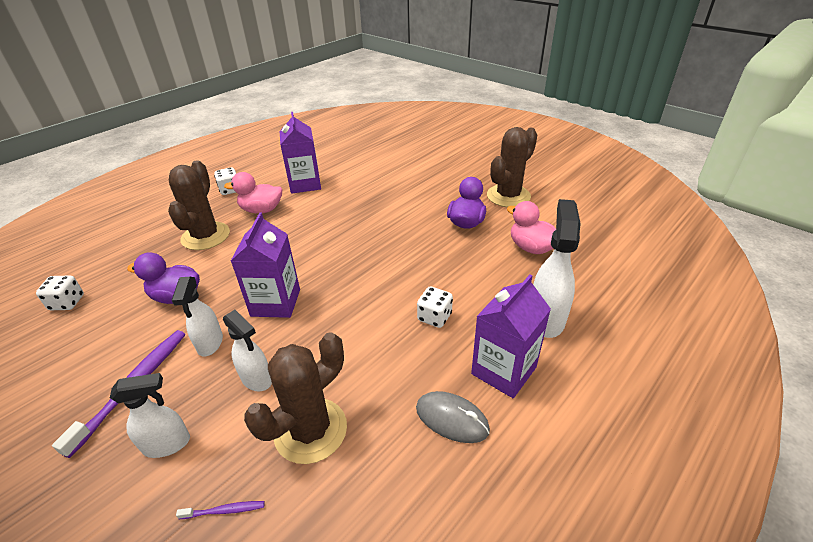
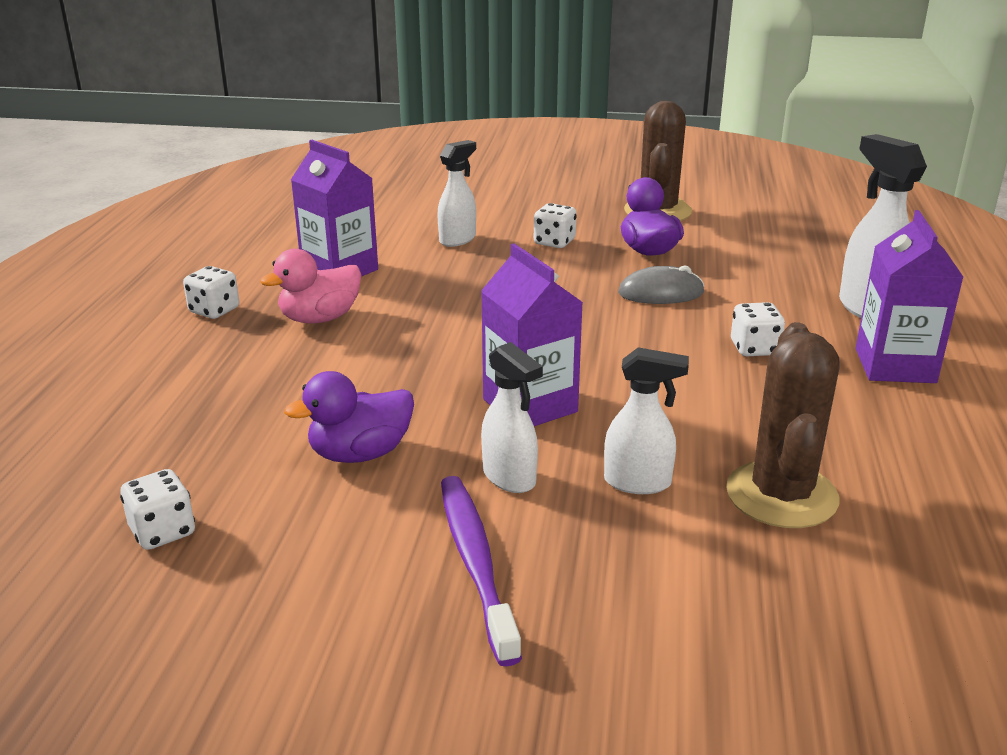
camera: 35 degrees left, 10 degrees down
white spray bottle [110,373,190,458] -> white spray bottle moved to [437,140,476,247]
brown cactus [168,160,230,250] -> none
purple toothbrush [176,501,265,519] -> none
grey mouse [416,391,490,443] -> grey mouse moved to [618,265,704,304]
pink duck [507,201,556,254] -> none
none -> white dice [534,203,577,248]

